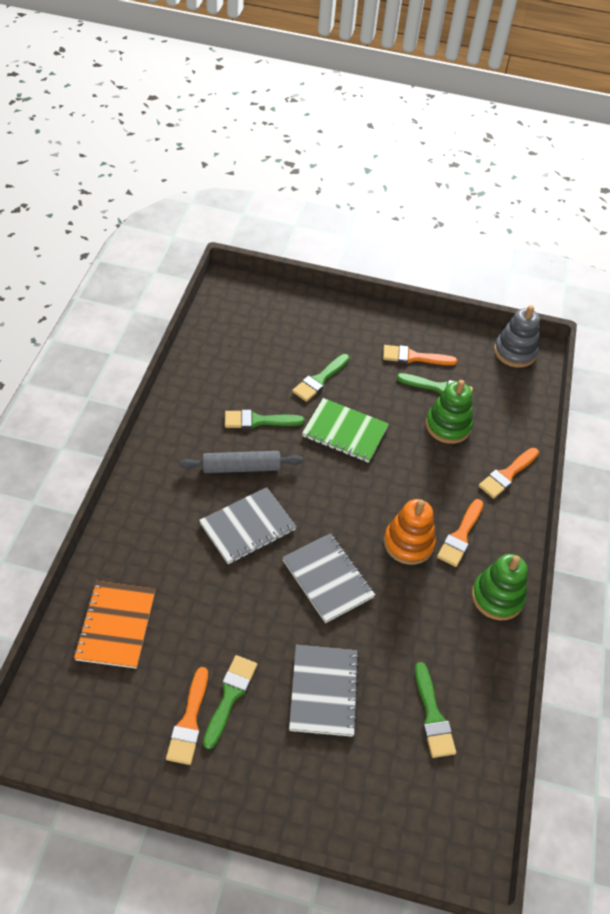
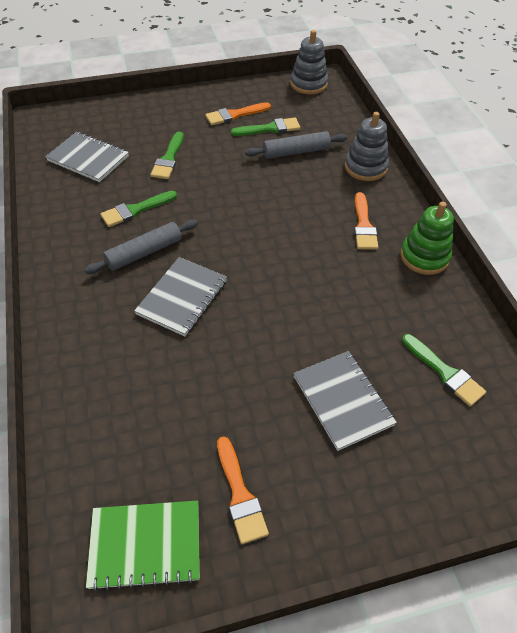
camera: 25 degrees left, 0 degrees up
orange notebook [74,581,156,669] -> none
green brush [203,655,257,749] -> none
grey notebook [282,533,375,623] -> grey notebook moved to [45,132,129,182]
green notebook [302,398,389,463] -> green notebook moved to [86,500,200,592]
orange stacking toy [384,499,436,565] -> none
green stacking toy [426,380,473,444] -> grey rolling pin [245,131,347,159]
orange brush [478,448,539,499] -> grey stacking toy [345,112,389,181]

